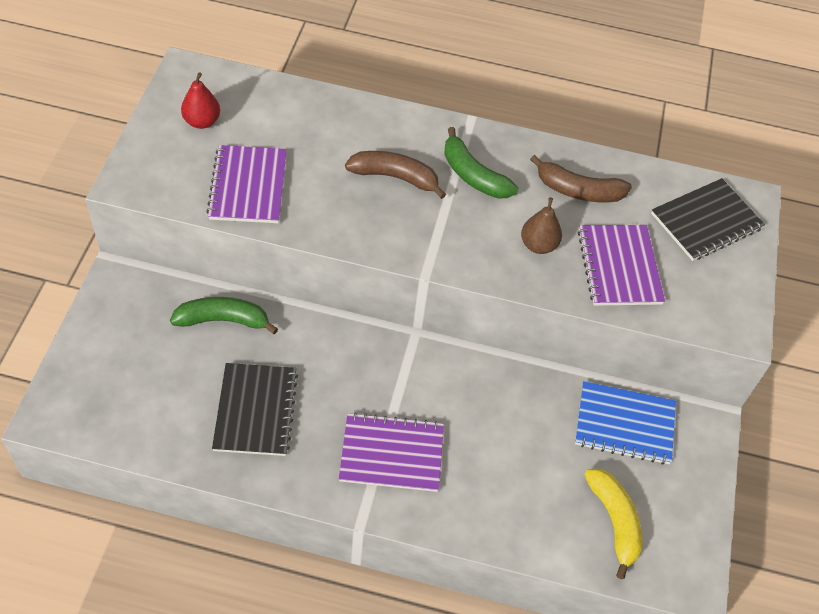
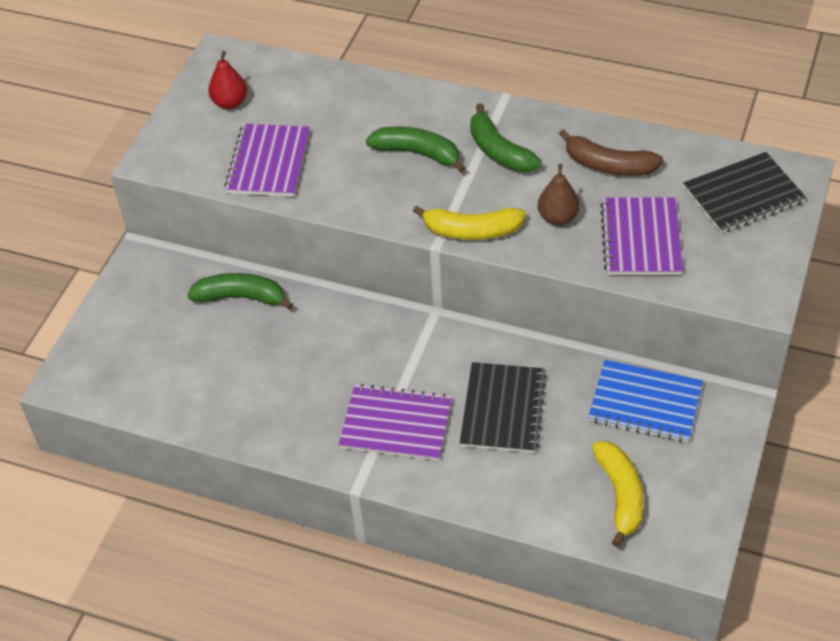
camera: 15 degrees right, 5 degrees down
black notebook [212,363,298,456] -> black notebook moved to [460,362,547,453]
brown banana [345,151,446,199] -> green banana [366,127,466,173]
none -> yellow banana [413,205,526,240]

